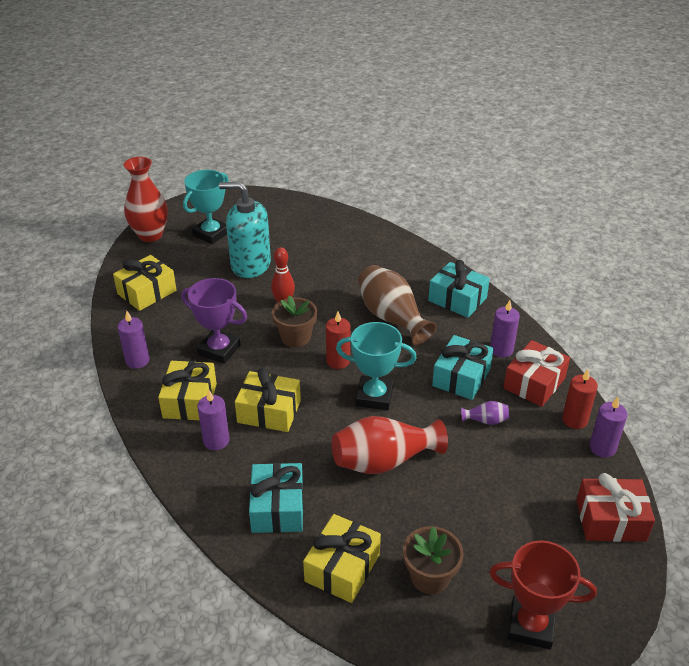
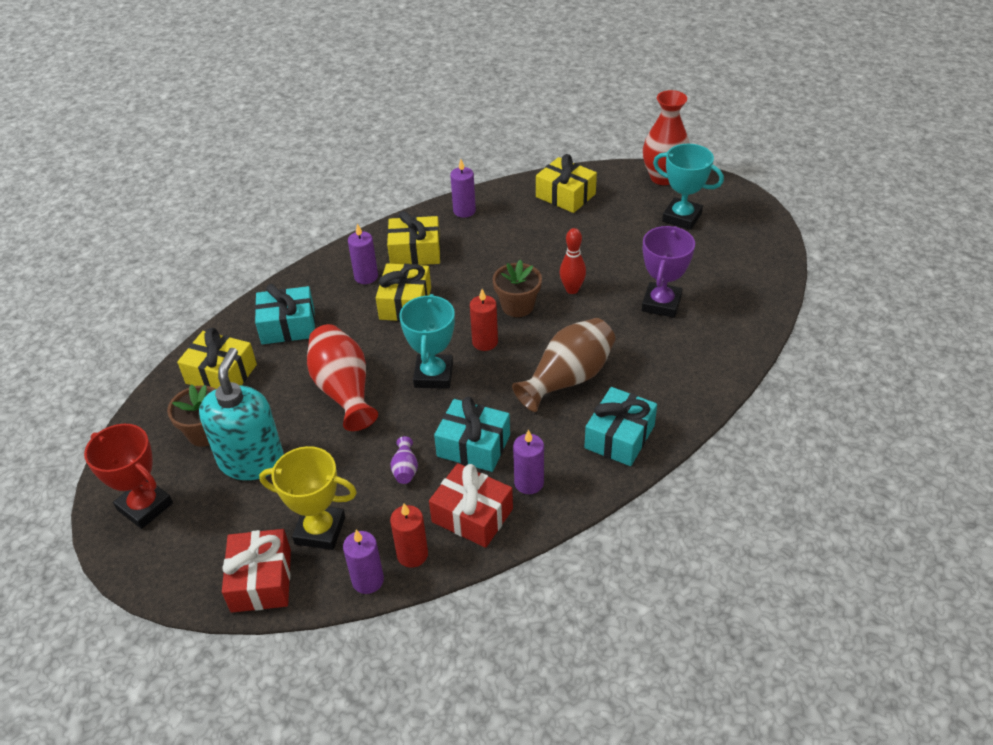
camera: 85 degrees right, 5 degrees up
purple trophy [181,278,247,364] -> purple trophy moved to [642,226,695,318]
turquoise soap dispenser [219,182,271,278] -> turquoise soap dispenser moved to [199,348,284,480]
red trophy [489,541,597,649] -> red trophy turned 60 degrees counterclockwise [84,424,173,529]
none -> yellow trophy [259,446,357,550]

